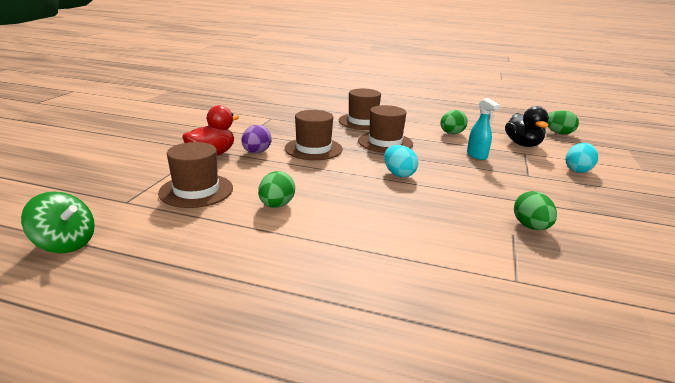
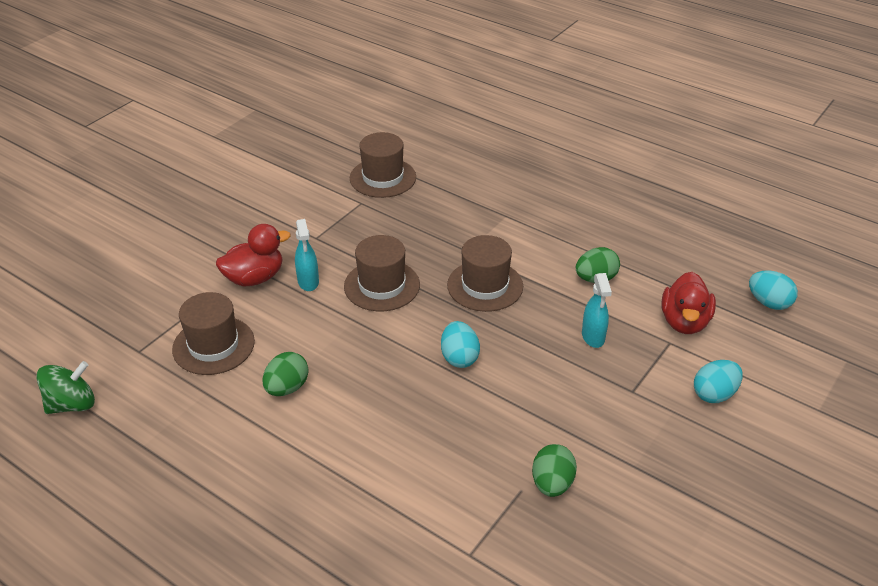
camera: 20 degrees right, 15 degrees up
green spinning top [21,191,95,253] -> green spinning top turned 75 degrees counterclockwise [36,361,95,414]
purple egg [241,125,272,153] -> turquoise spray bottle [295,219,319,291]
brown hat [339,88,381,130] -> brown hat moved to [350,132,416,198]
black duck [505,106,549,147] -> red duck [662,272,716,334]
green egg [547,110,579,134] -> turquoise egg [749,270,798,310]

